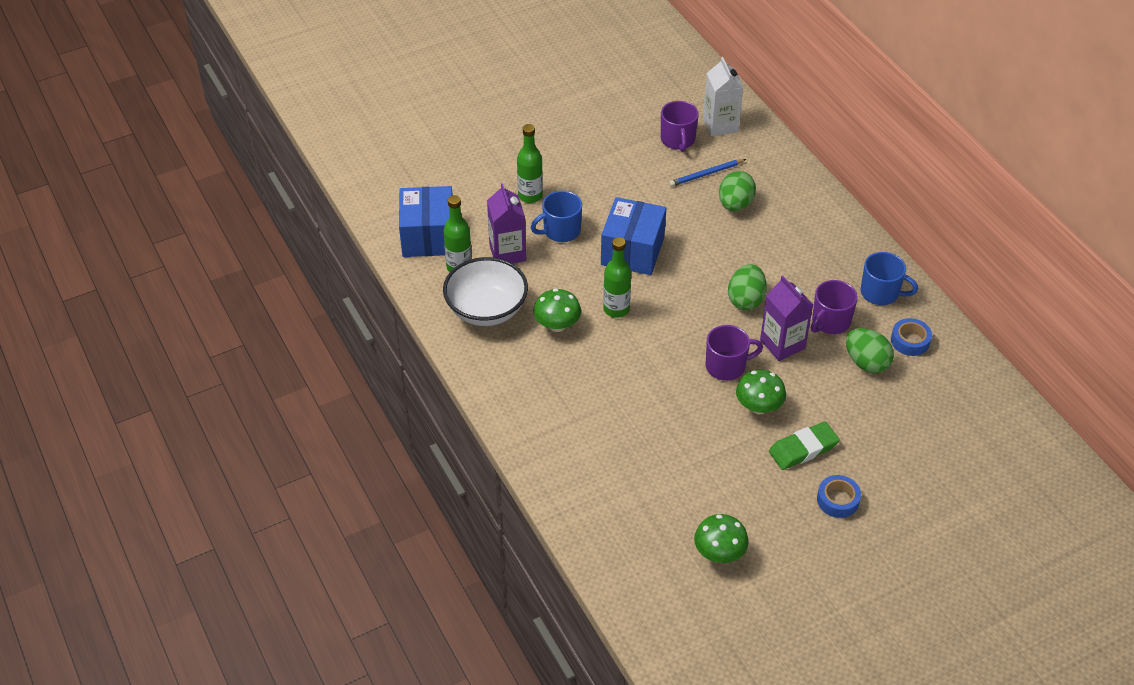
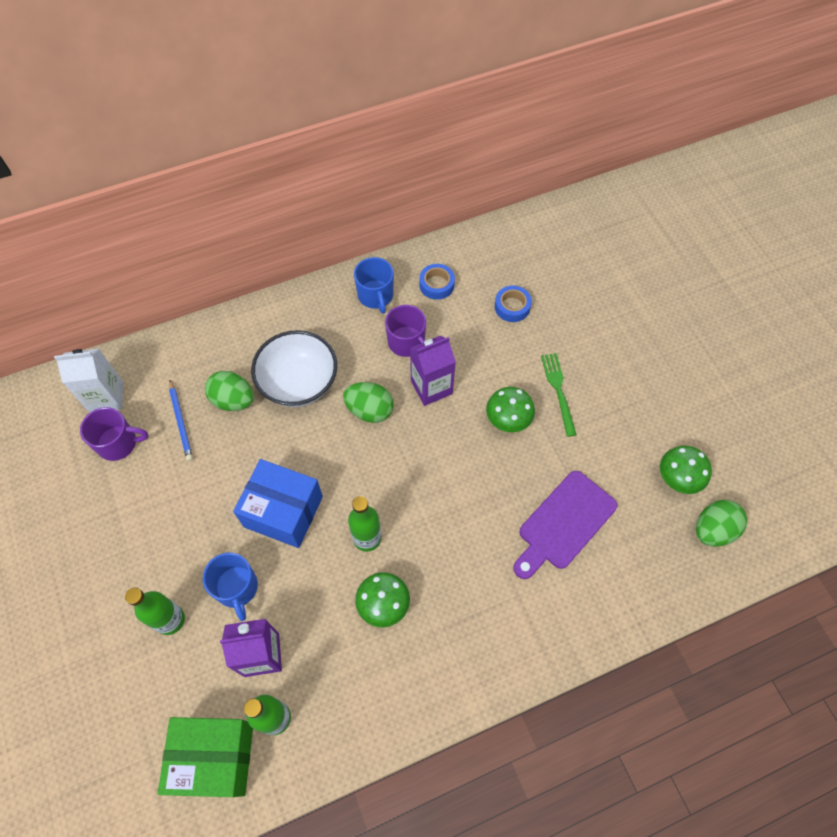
camera: 85 degrees left, 15 degrees up
blue box [399,186,453,257] -> green box [158,717,253,797]
white bowl [443,257,528,326] -> white bowl moved to [251,330,337,407]
purple mug [706,325,763,381] -> none
green eraser [769,421,840,470] -> green fork [541,353,577,437]
blue tape [817,475,861,518] -> blue tape moved to [495,286,532,322]
green egg [846,328,894,373] -> green egg moved to [696,500,747,547]
blue mug [861,252,918,305] -> blue mug turned 135 degrees clockwise [354,257,394,314]
none -> purple cutting board [513,471,617,579]

